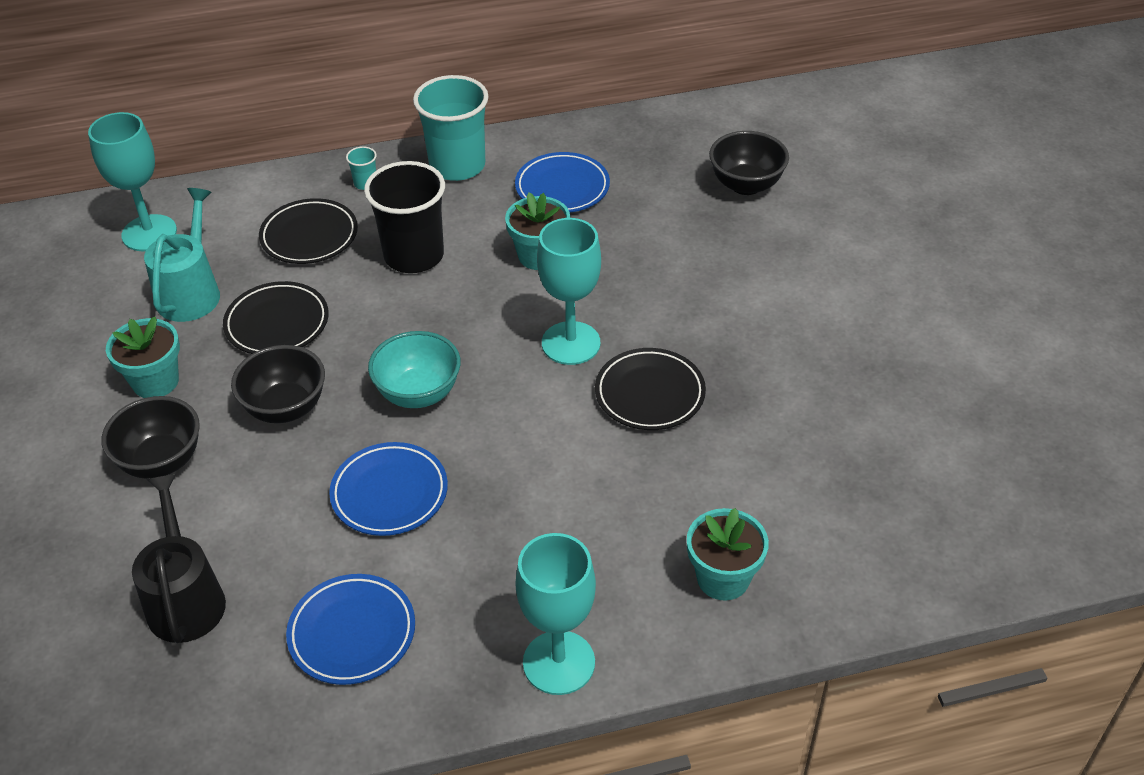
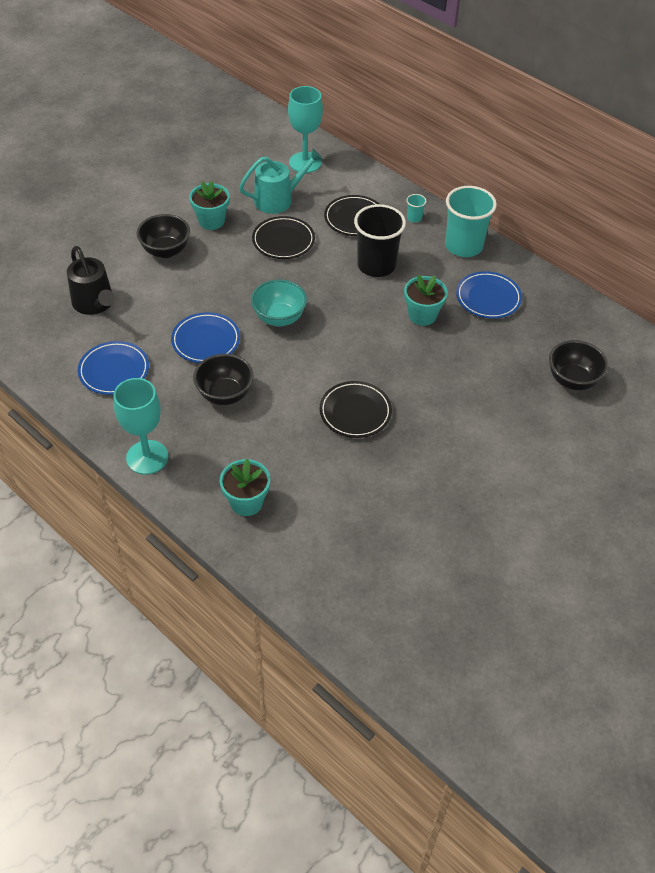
camera: 55 degrees right, 5 degrees up
black watering can [132,474,226,643] -> black watering can turned 105 degrees clockwise [67,246,115,315]
black bowl [231,345,325,423] -> black bowl moved to [193,354,254,405]
turquoise goblet [537,218,601,365] -> none

